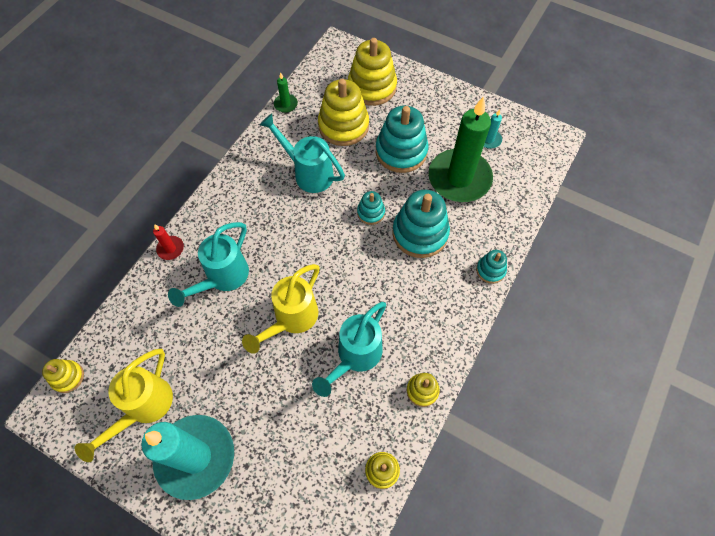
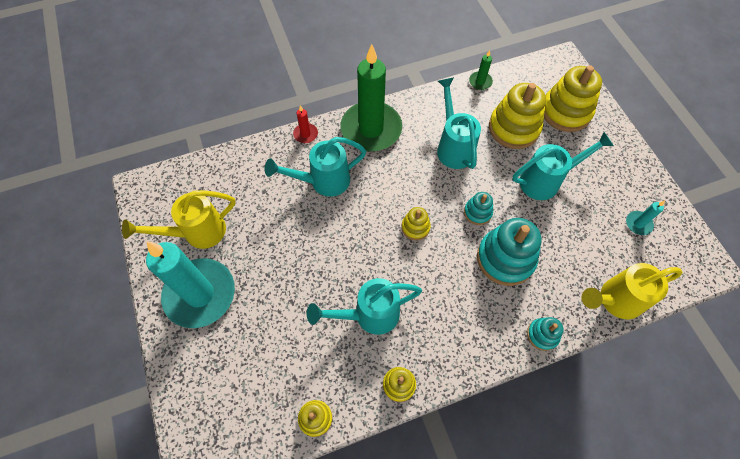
camera: 40 degrees right, 0 degrees up
yellow stacking toy [42,359,84,393] -> yellow stacking toy moved to [401,207,431,240]
yellow watering can [242,264,320,354] -> yellow watering can moved to [581,263,682,319]
turquoise stacking toy [376,106,429,173] -> turquoise watering can [512,132,614,200]
green candle [428,96,493,202] -> green candle moved to [340,44,402,151]

